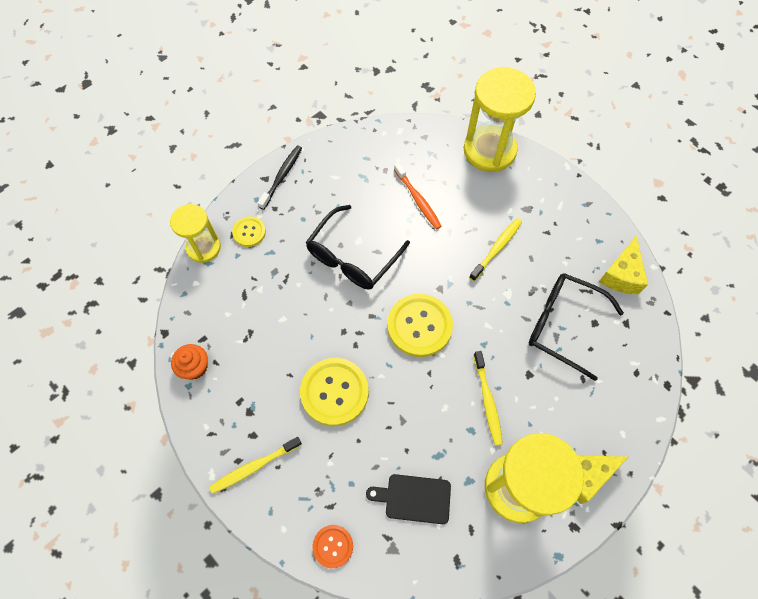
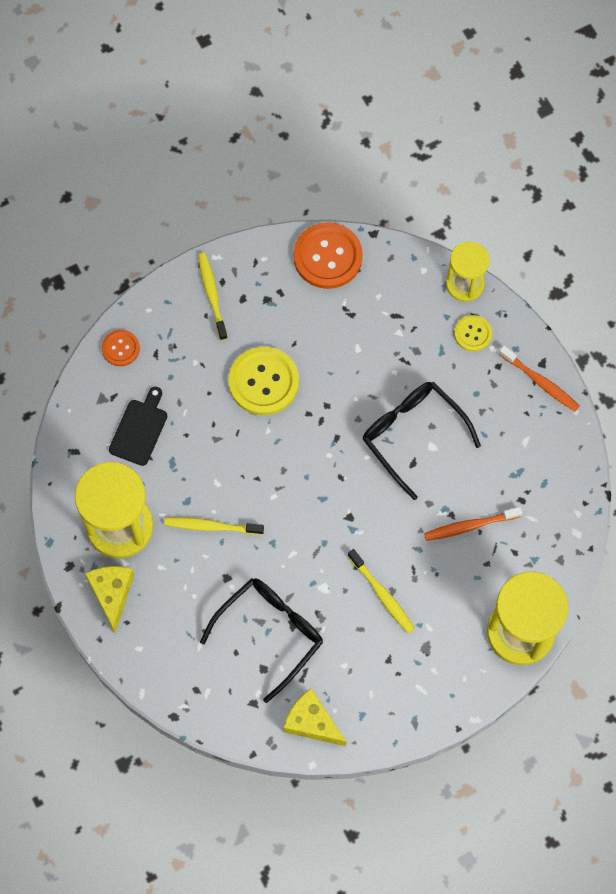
camera: 105 degrees right, 5 degrees up
orange cupcake [171,344,208,379] -> orange button [294,222,363,289]
black toothbrush [258,145,302,210] -> orange toothbrush [499,346,580,412]
yellow button [387,294,453,357] -> none

